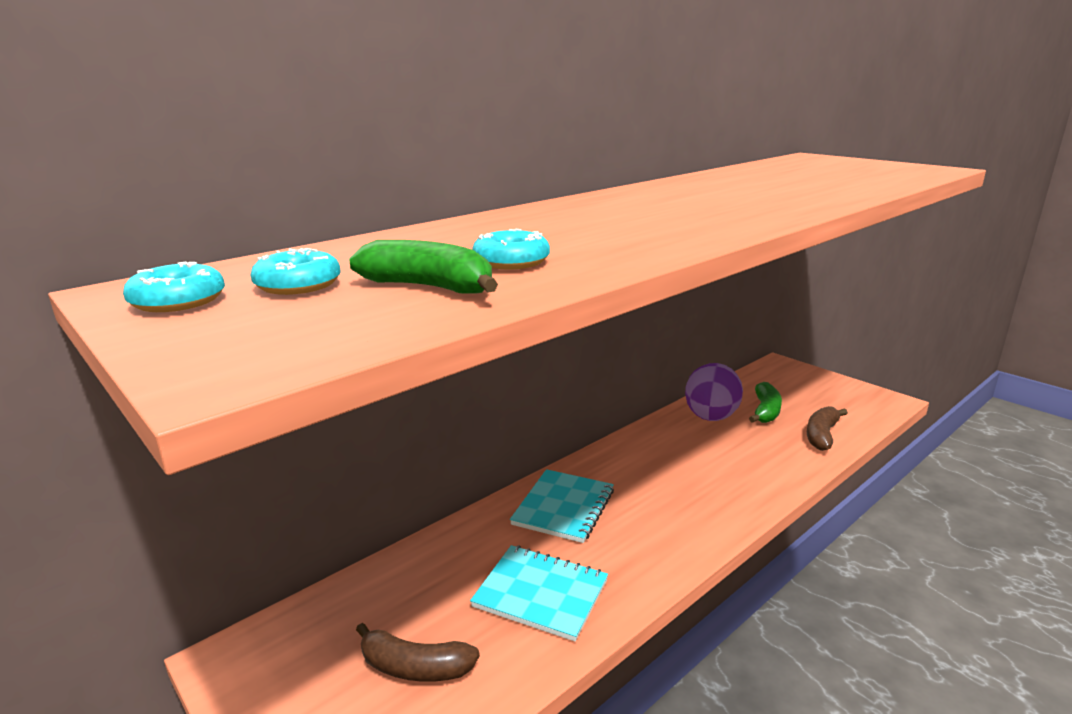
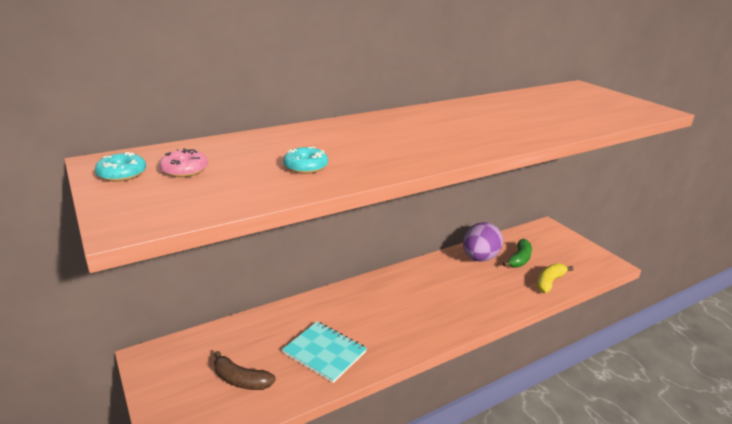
camera: 10 degrees right, 5 degrees up
turquoise donut [251,248,341,295] -> pink donut [160,148,208,177]
green banana [349,240,498,294] -> none
turquoise notebook [510,469,614,543] -> none
brown banana [807,406,848,451] -> yellow banana [537,263,573,293]

